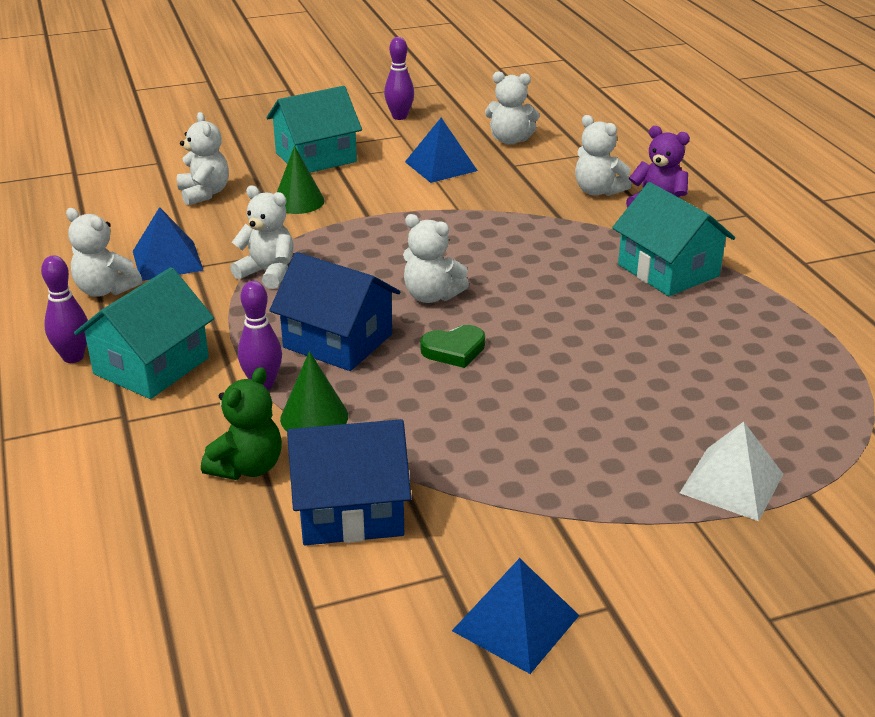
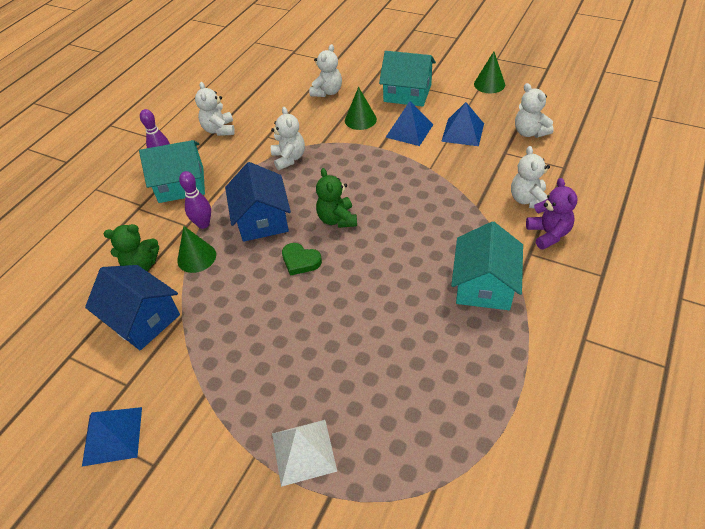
camera: 50 degrees right, 15 degrees up
blue pyramid [133,207,204,281] -> blue pyramid moved to [386,101,433,146]
purple bowling pin [384,37,414,120] -> green cone [474,52,505,93]
white teddy bear [403,214,469,303] -> green teddy bear [316,168,357,228]

